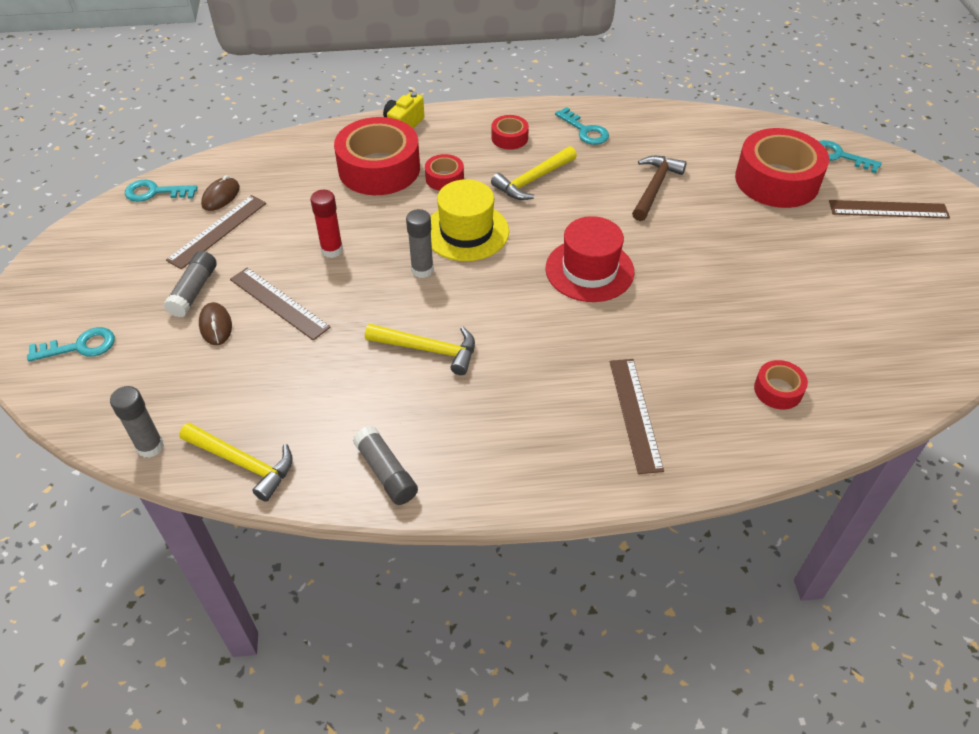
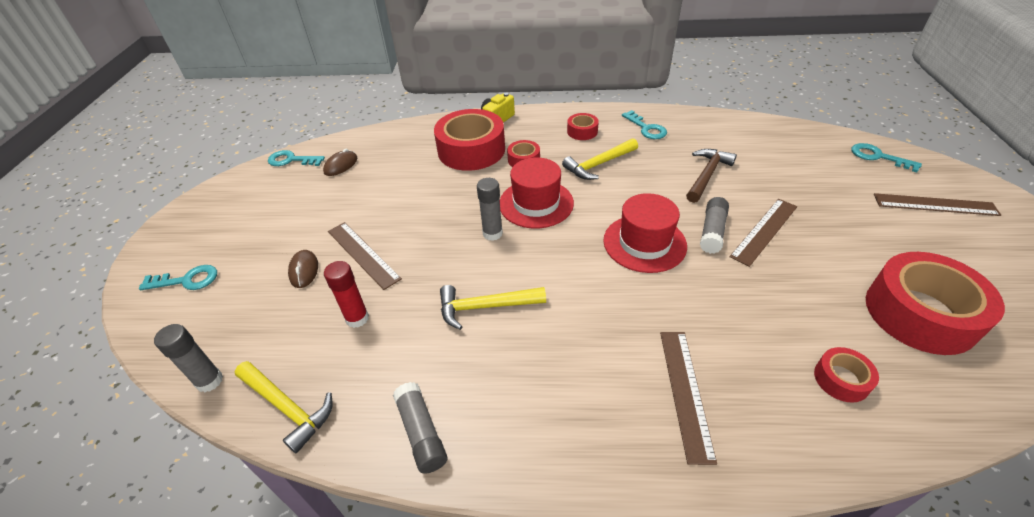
camera: 10 degrees right, 5 degrees down
grey glue stick [163,251,217,318] -> grey glue stick moved to [700,197,729,254]
brown ruler [166,195,266,269] -> brown ruler moved to [729,199,797,267]
red glue stick [310,190,343,258] -> red glue stick moved to [324,261,369,328]
yellow hammer [365,324,475,375] -> yellow hammer turned 150 degrees clockwise [440,285,546,330]
yellow hat [431,179,509,261] -> red hat [500,157,574,228]
red tape [735,128,829,208] -> red tape moved to [866,252,1005,355]

